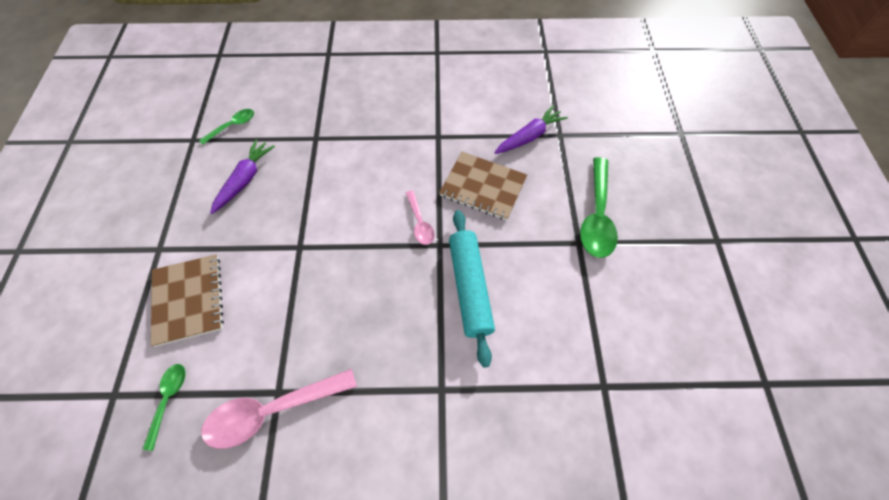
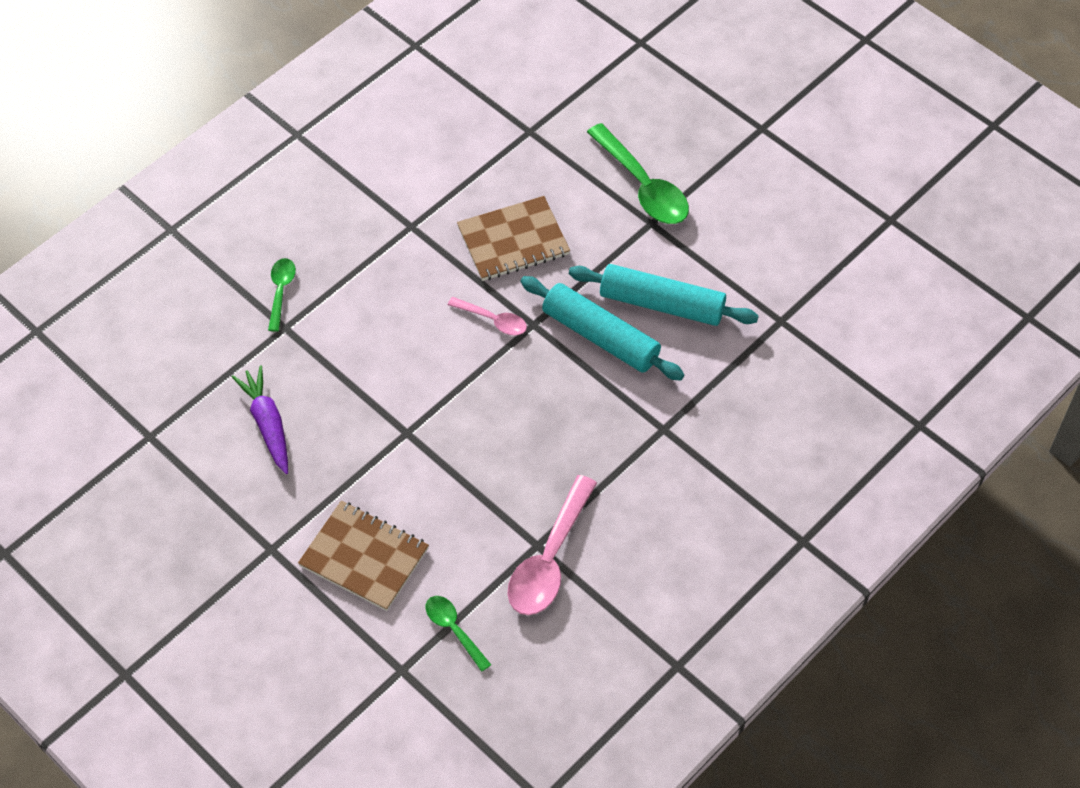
camera: 45 degrees left, 5 degrees down
green spoon [199,109,254,145] -> green spoon moved to [268,258,296,332]
purple carrot [494,105,568,154] -> none
none -> turquoise rolling pin [569,264,759,326]

